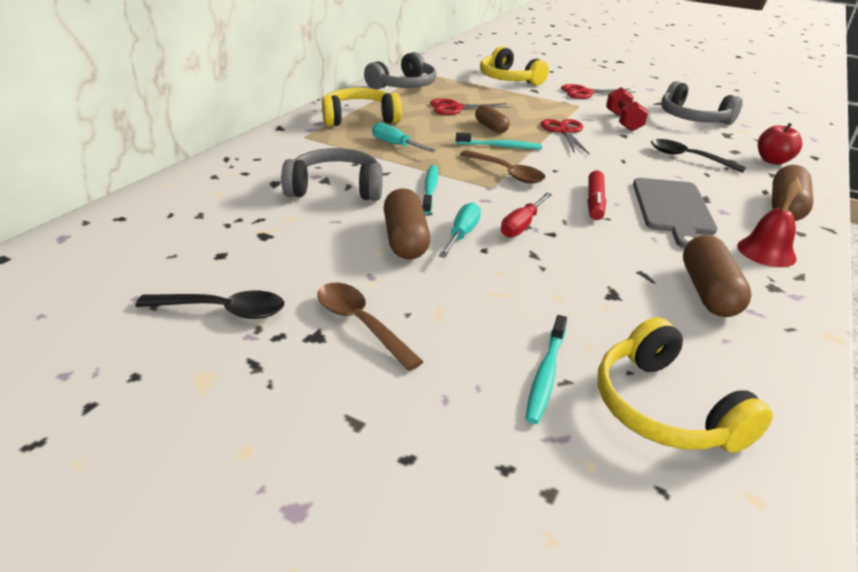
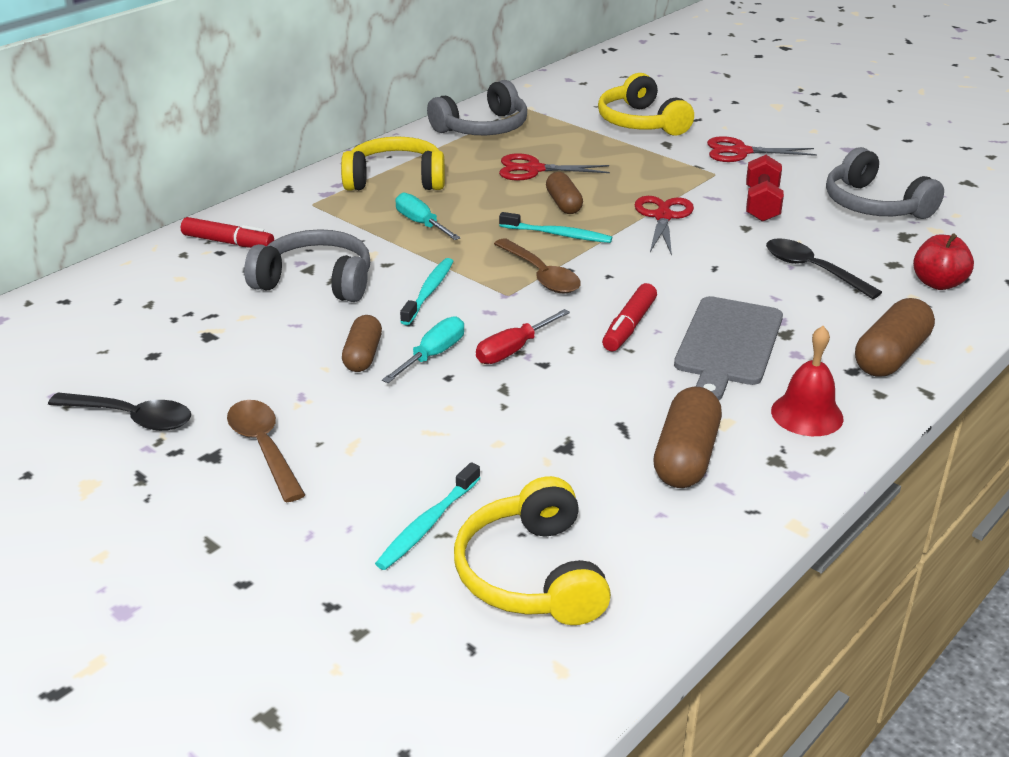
camera: 15 degrees right, 0 degrees up
brown capsule [383,188,430,260] -> brown capsule [342,315,382,372], size x0.66
none -> red marker [181,217,274,248]

